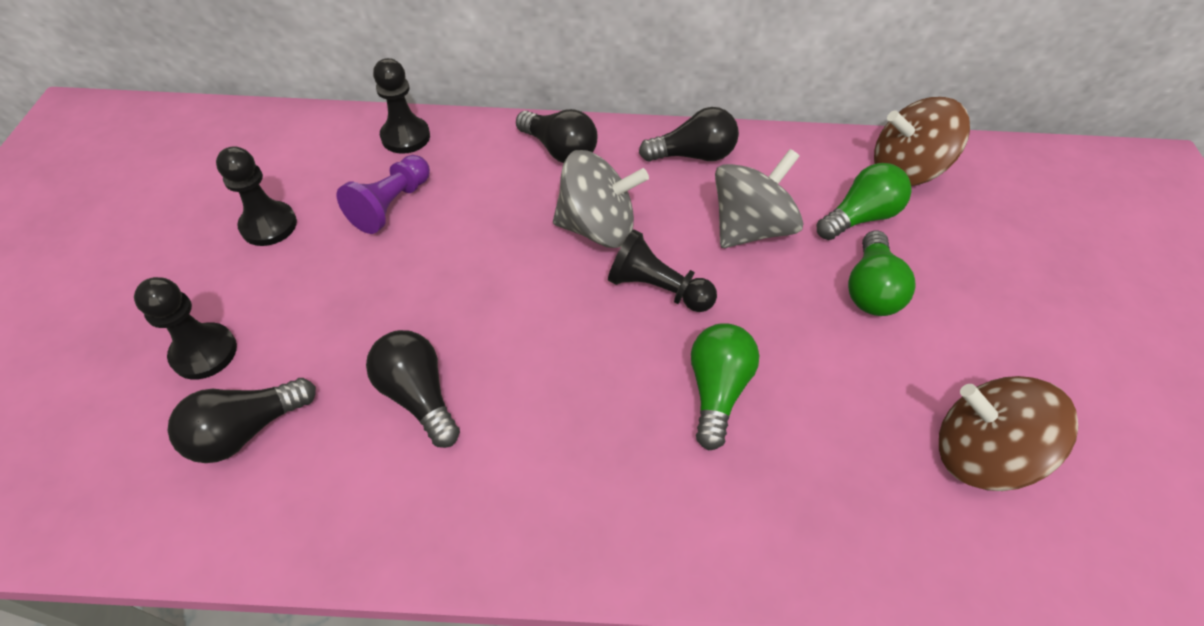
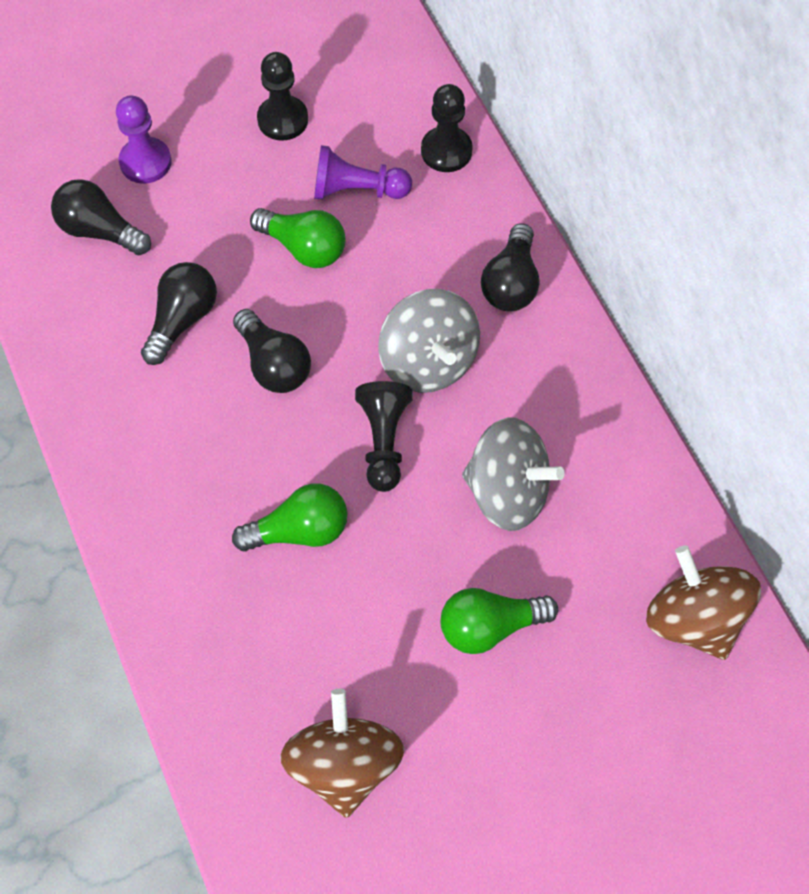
camera: 65 degrees right, 10 degrees up
black pawn [134,277,237,380] -> purple pawn [116,95,172,184]
black light bulb [639,107,739,162] -> black light bulb moved to [233,309,311,393]
green light bulb [816,163,912,240] -> green light bulb moved to [250,208,346,268]

